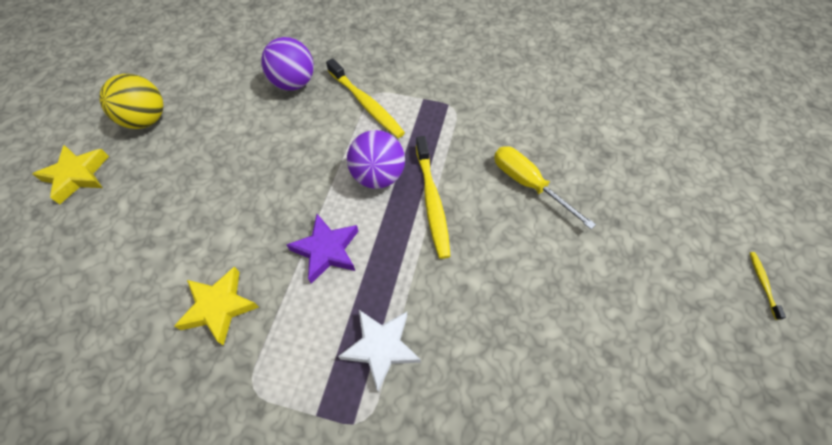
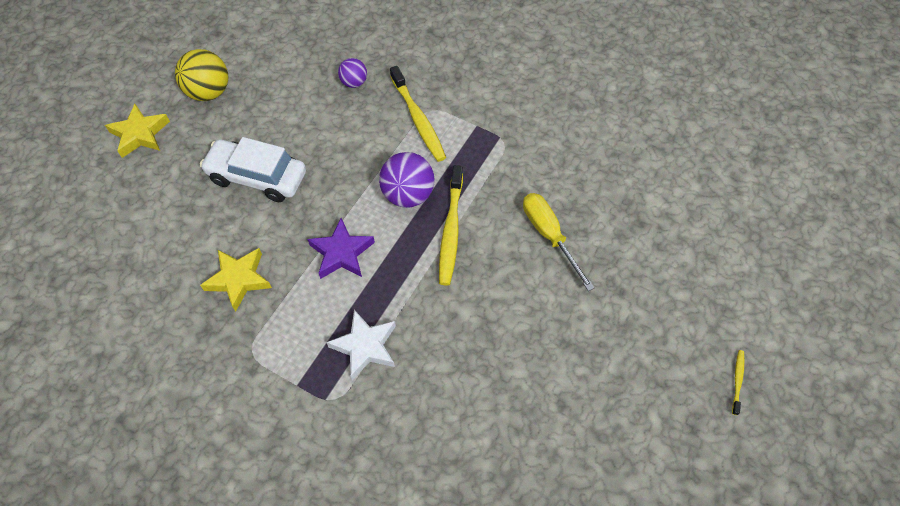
camera: 15 degrees right, 0 degrees up
purple ball [261,37,314,91] -> purple ball [338,58,367,88], size x0.58
none -> white car [200,137,306,202]

